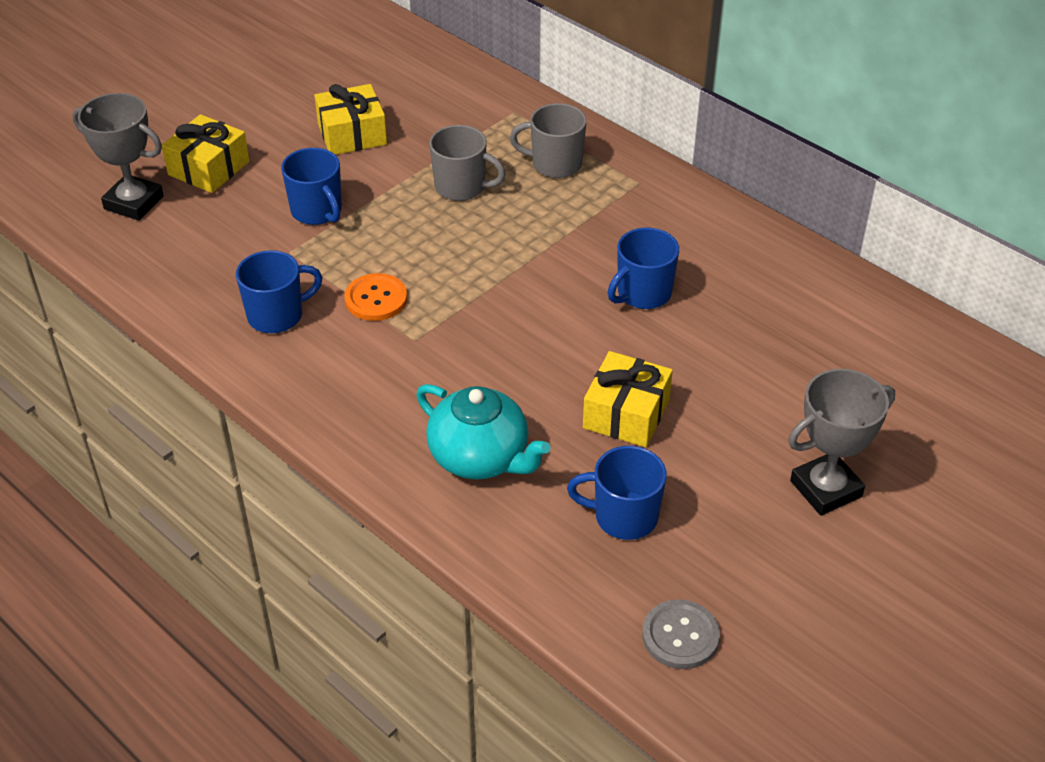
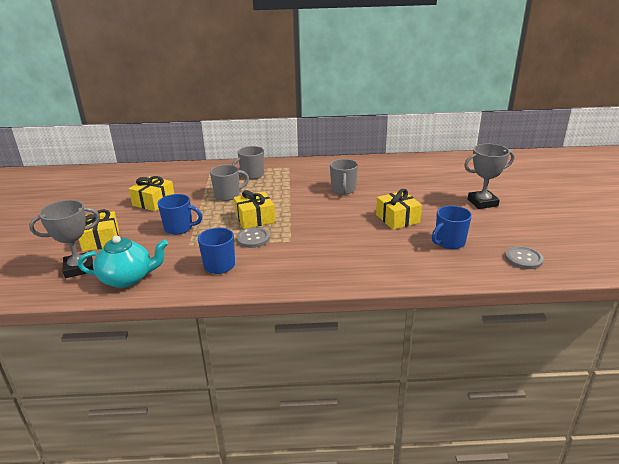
camera: 45 degrees left, 15 degrees down
orange button [344,273,407,321] -> grey button [236,227,270,248]
turquoise teapot [416,384,551,479] -> turquoise teapot moved to [78,235,168,288]
blue mug [607,227,679,309] -> grey mug [330,159,358,195]
grey trophy [788,369,895,515] -> grey trophy turned 60 degrees clockwise [464,144,514,209]
none -> yellow gift [234,190,275,229]

